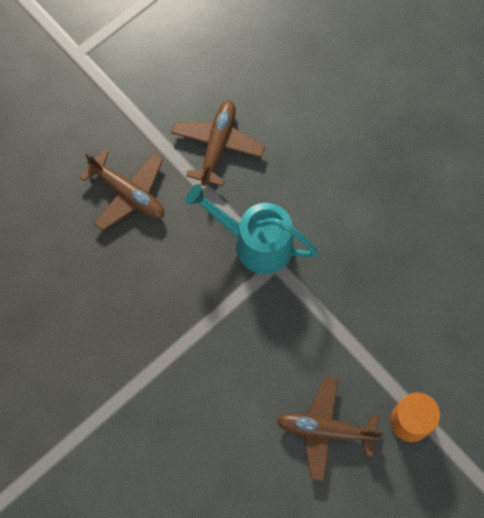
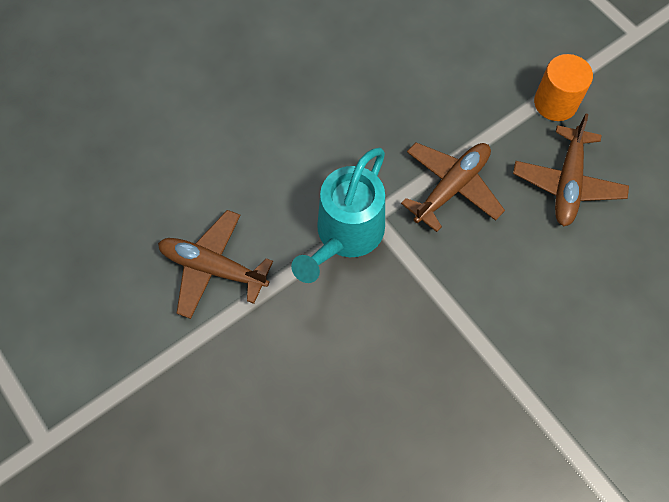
camera: 85 degrees left, 5 degrees down
brown plane [79,149,164,231] -> brown plane moved to [401,142,505,232]

